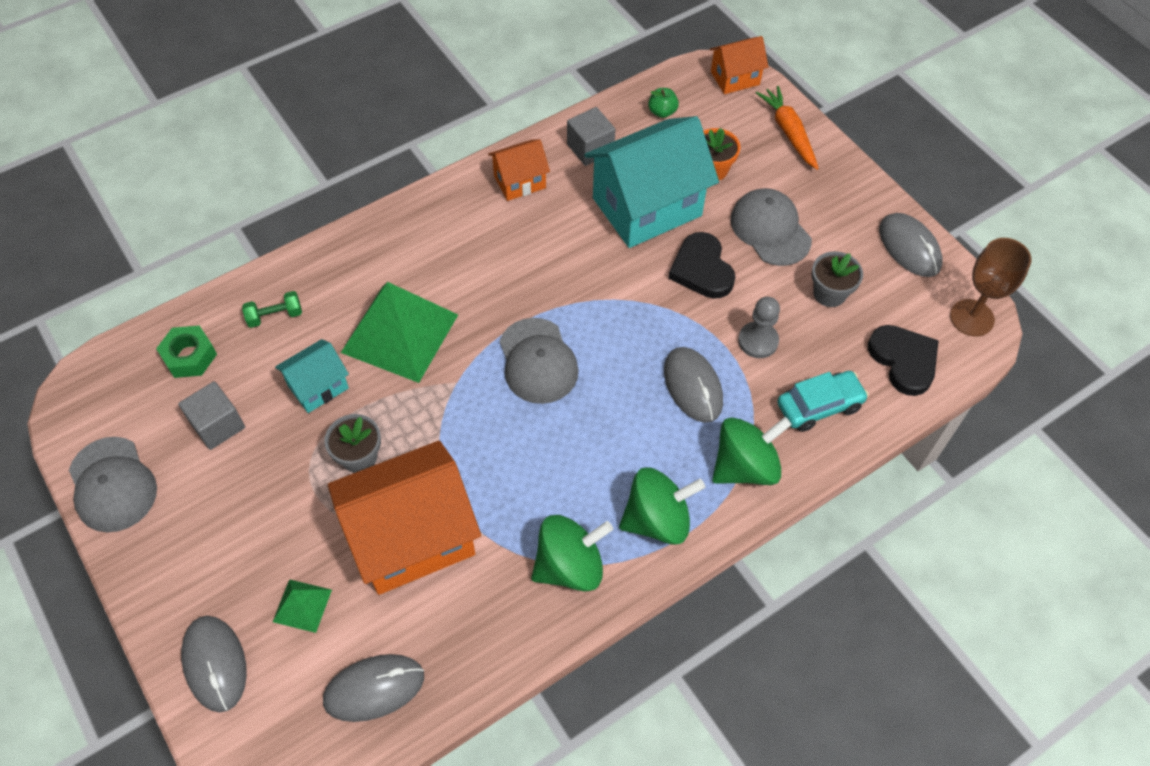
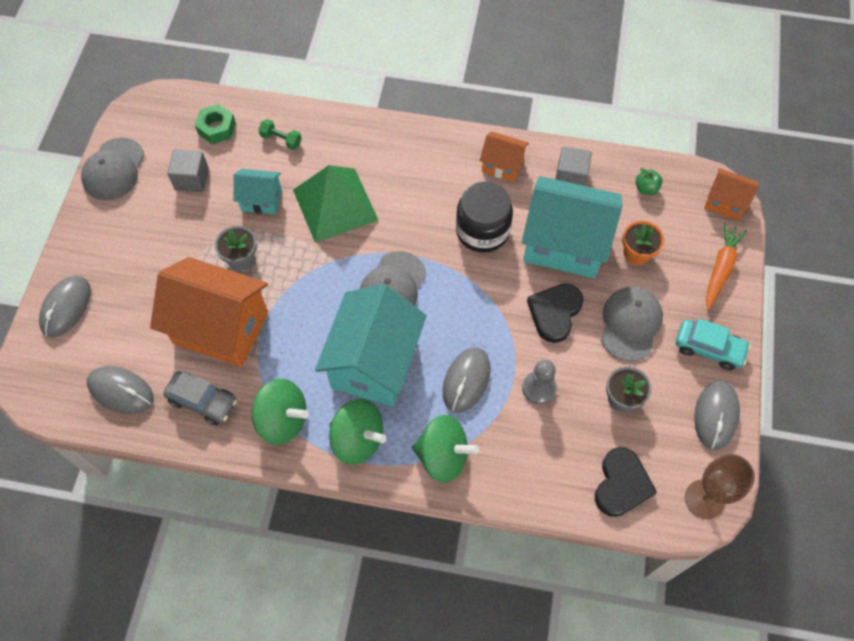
camera: 45 degrees right, 5 degrees up
green pyramid [273,579,332,633] -> none
turquoise car [777,371,869,432] -> turquoise car moved to [676,318,751,371]
none -> grey car [163,371,237,425]
none -> turquoise house [315,284,427,407]
none -> black jar [456,182,513,253]

